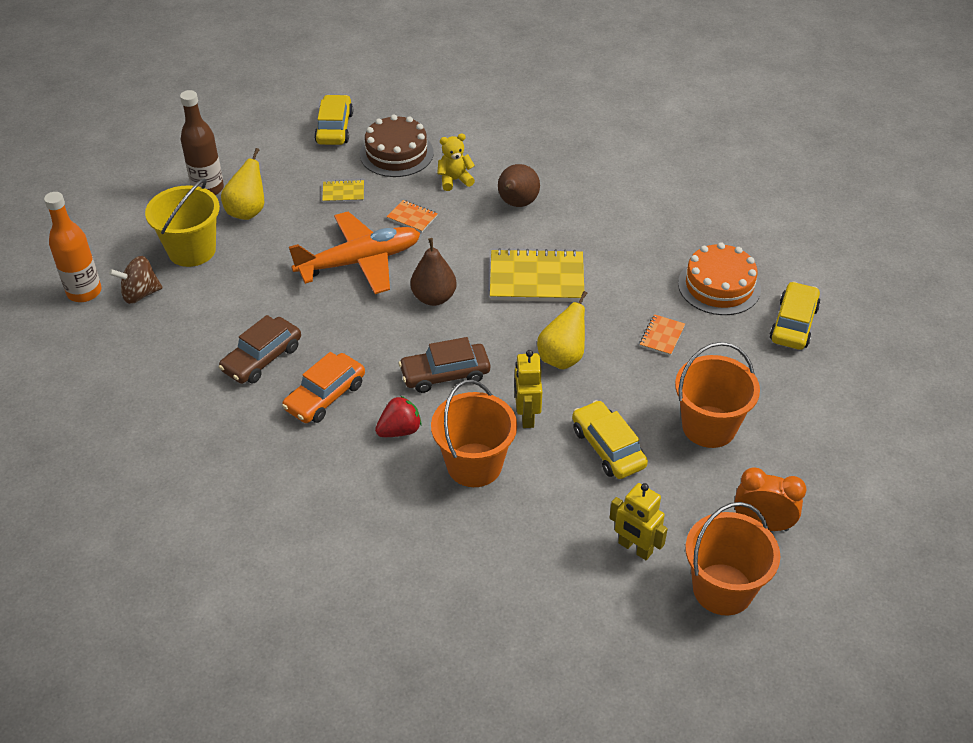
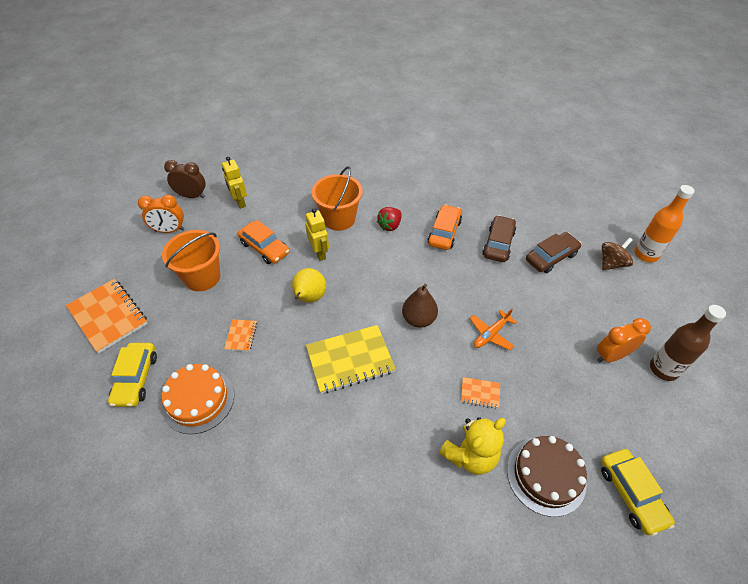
camera: 160 degrees right, 5 degrees up
yellow bucket [145,178,220,267] -> none
yellow pear [221,148,264,220] -> orange clock [597,318,651,363]
orange plane [289,211,420,294] -> orange plane [470,308,517,350], size x0.51
yellow notebook [322,180,364,203] -> none
brown car [399,337,490,393] -> brown car moved to [526,232,581,273]
yellow teddy bear [437,134,475,191] -> yellow teddy bear [439,417,506,475], size x1.52
brown pear [498,164,540,207] -> none
yellow car [572,400,648,479] -> orange car [238,220,290,264]
yellow robot [610,483,668,560] -> yellow robot turned 135 degrees counterclockwise [222,156,247,209]
orange bucket [685,502,780,616] -> brown clock [164,160,206,198]
none -> orange notebook [66,279,148,353]

